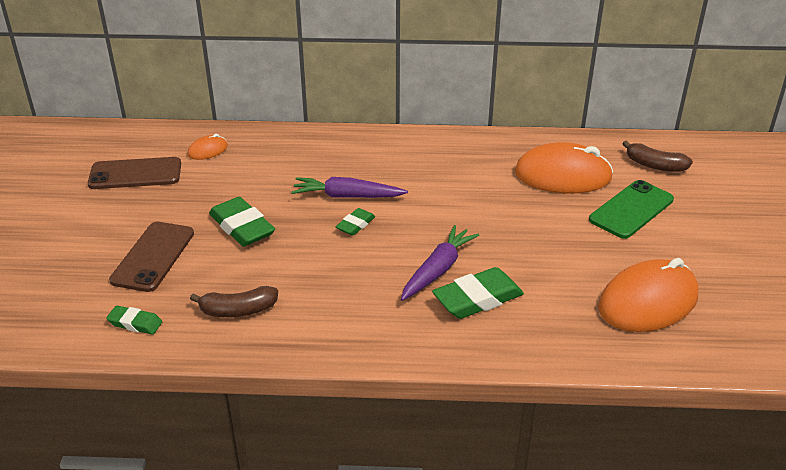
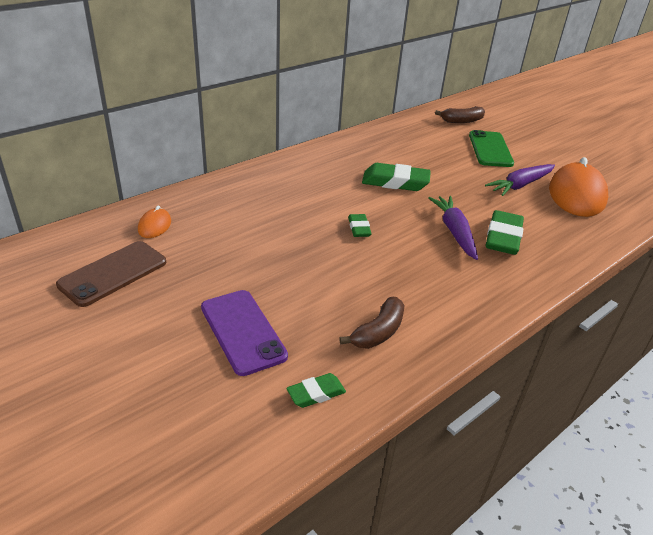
camera: 45 degrees left, 0 degrees up
brown phone [109,222,194,292] -> purple phone [201,290,288,376]
green eraser [209,197,275,247] -> green eraser moved to [362,163,431,191]
purple carrot [292,177,408,198] -> purple carrot moved to [485,164,555,196]
orange mouse [515,142,613,193] -> none

